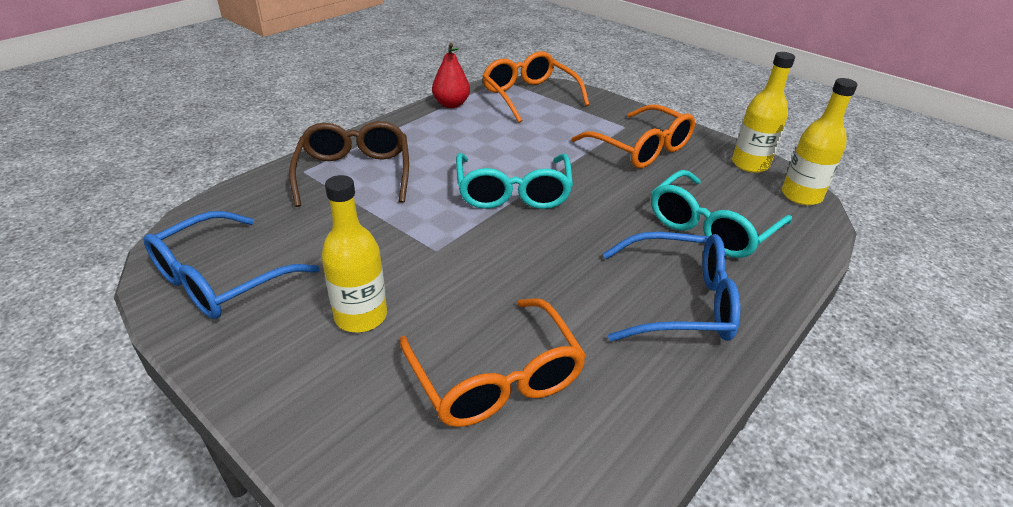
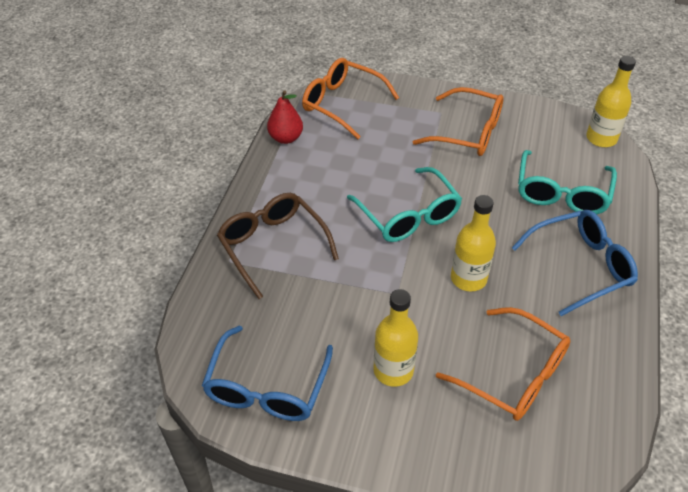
camera: 25 degrees left, 10 degrees up
yellow bottle [732,52,795,173] -> yellow bottle moved to [451,195,496,291]

